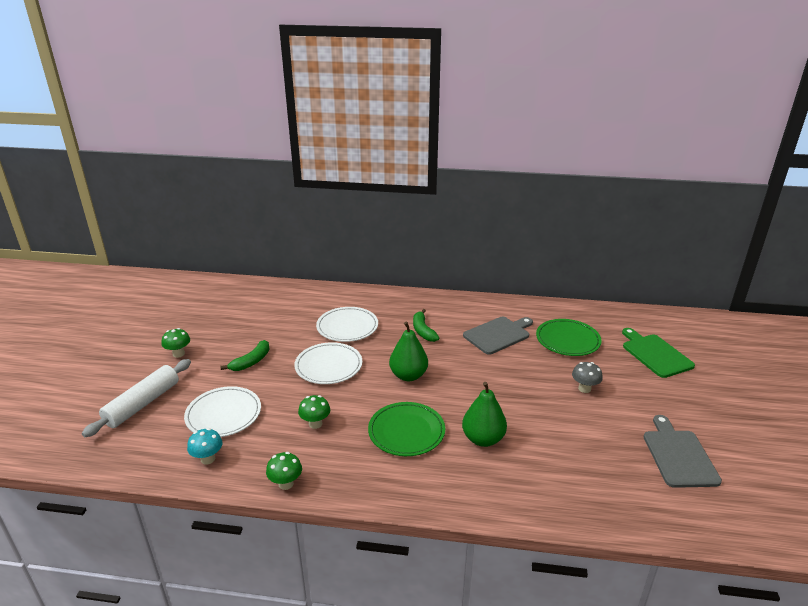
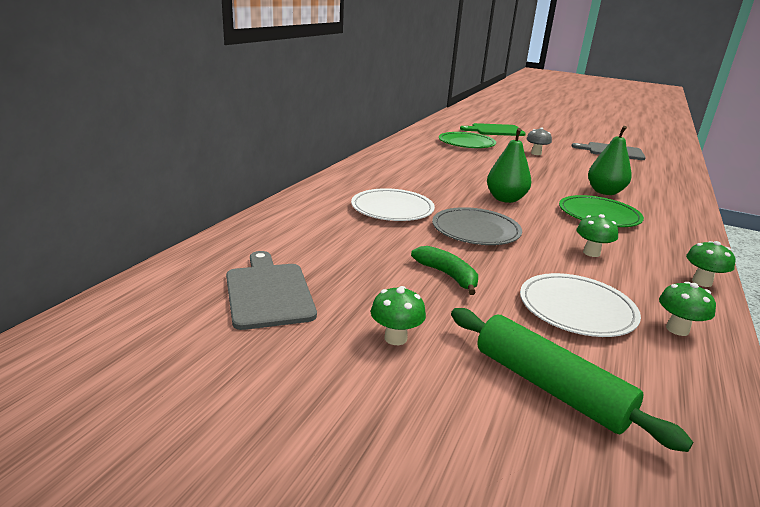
camera: 75 degrees left, 5 degrees down
white rolling pin [82,359,191,437] -> green rolling pin [451,308,693,452]
turquoise mushroom [187,428,223,464] -> green mushroom [659,282,716,336]
white plate [294,342,362,384] -> grey plate [432,207,522,245]
green banana [413,309,439,342] -> none
grey cutting board [463,317,533,355] -> grey cutting board moved to [226,251,317,330]

